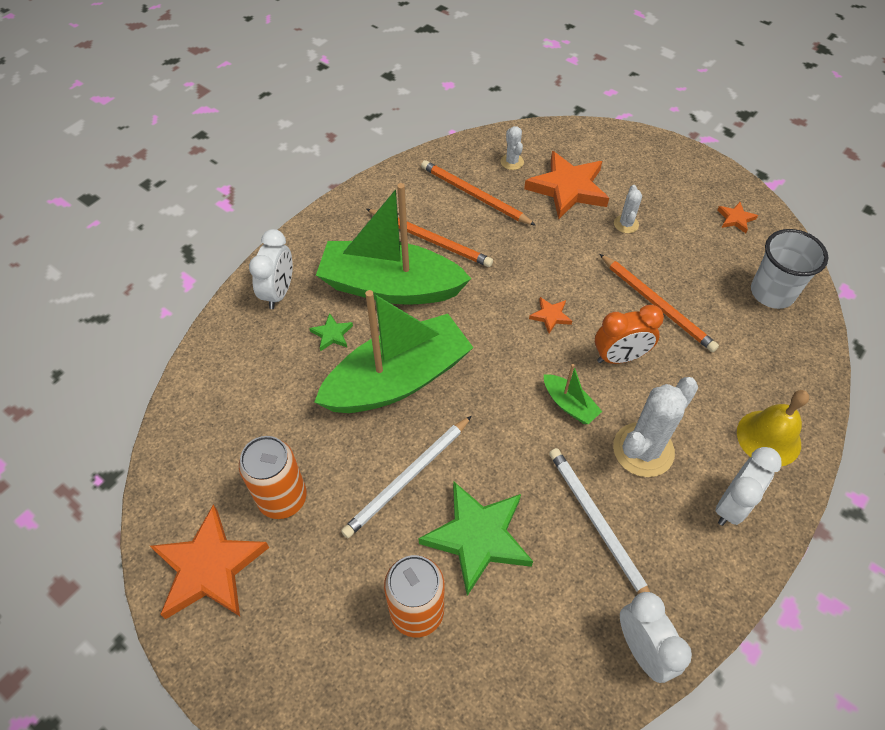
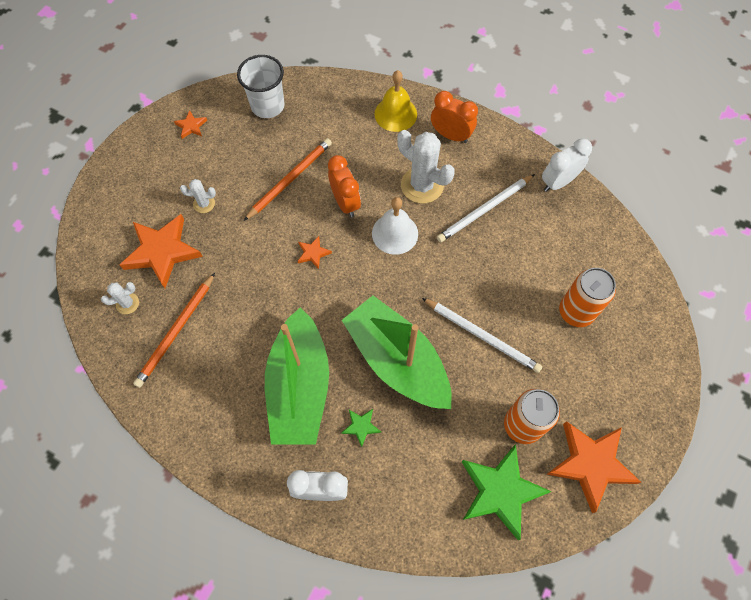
camera: 100 degrees left, 10 degrees up
orange pencil [366,209,493,267] -> none
green star [419,481,533,596] -> green star moved to [462,444,552,540]
green boat [544,364,602,424] -> white bell [372,197,418,255]
white clock [715,447,782,526] -> orange clock [431,91,478,143]

